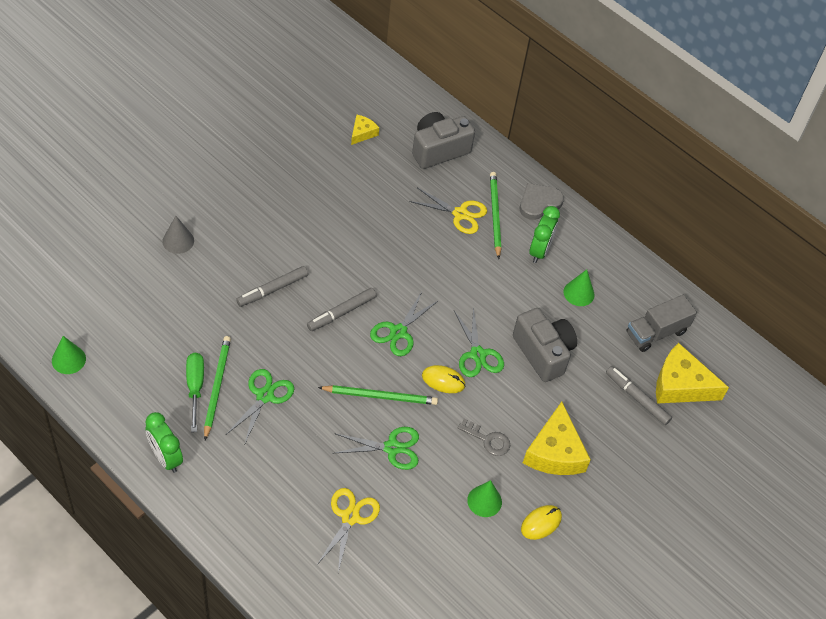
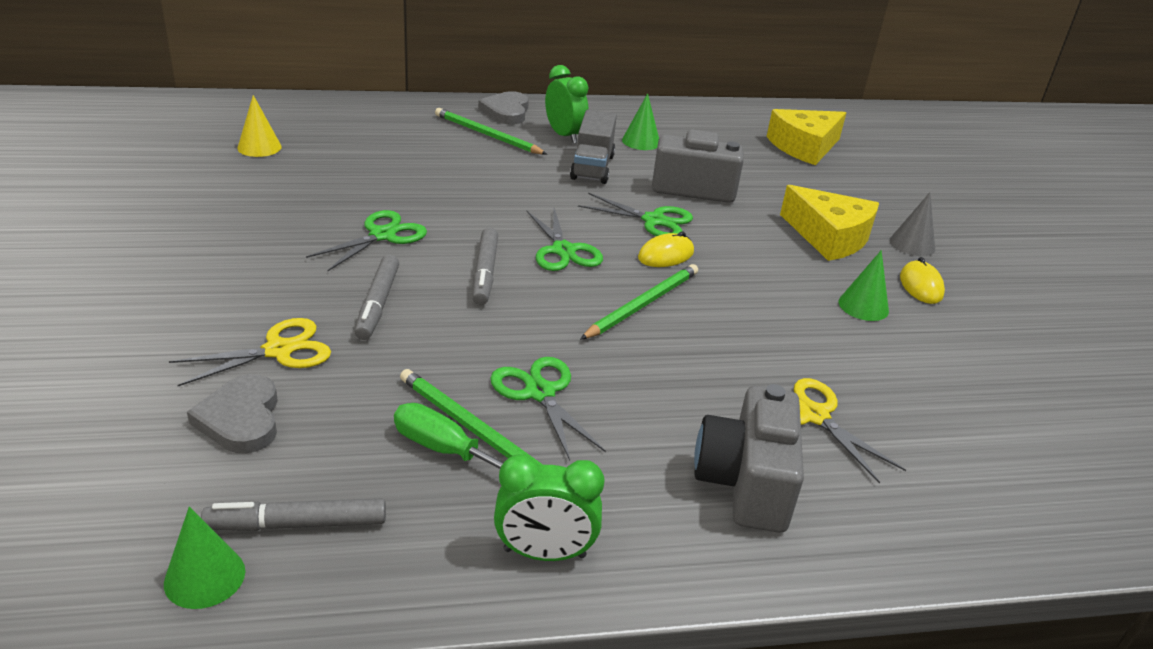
camera: 50 degrees left, 20 degrees down
grey cone [162,216,194,254] -> grey cone moved to [890,192,935,256]
green scissors [334,427,419,470] -> green scissors moved to [306,210,427,272]
yellow cheese [351,115,379,145] -> yellow cone [237,95,282,157]
yellow scissors [409,188,487,234] -> yellow scissors moved to [169,318,331,386]
grey camera [412,112,475,169] -> grey camera moved to [694,384,804,533]
grey key [458,419,510,456] -> none
grey marker [606,366,672,425] -> grey marker moved to [201,498,386,531]
grey truck [626,295,697,352] -> grey truck moved to [570,110,617,184]
none -> grey heart [187,374,278,454]

